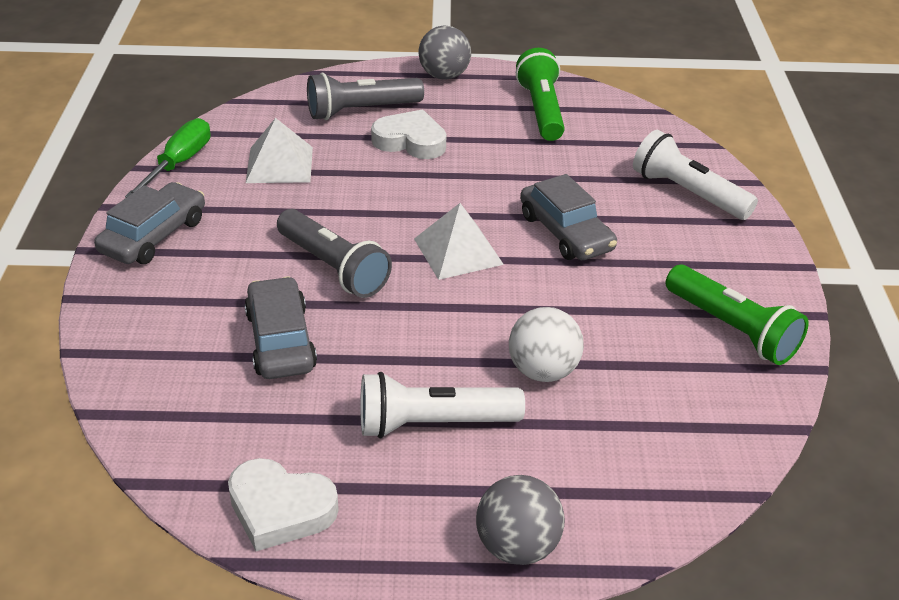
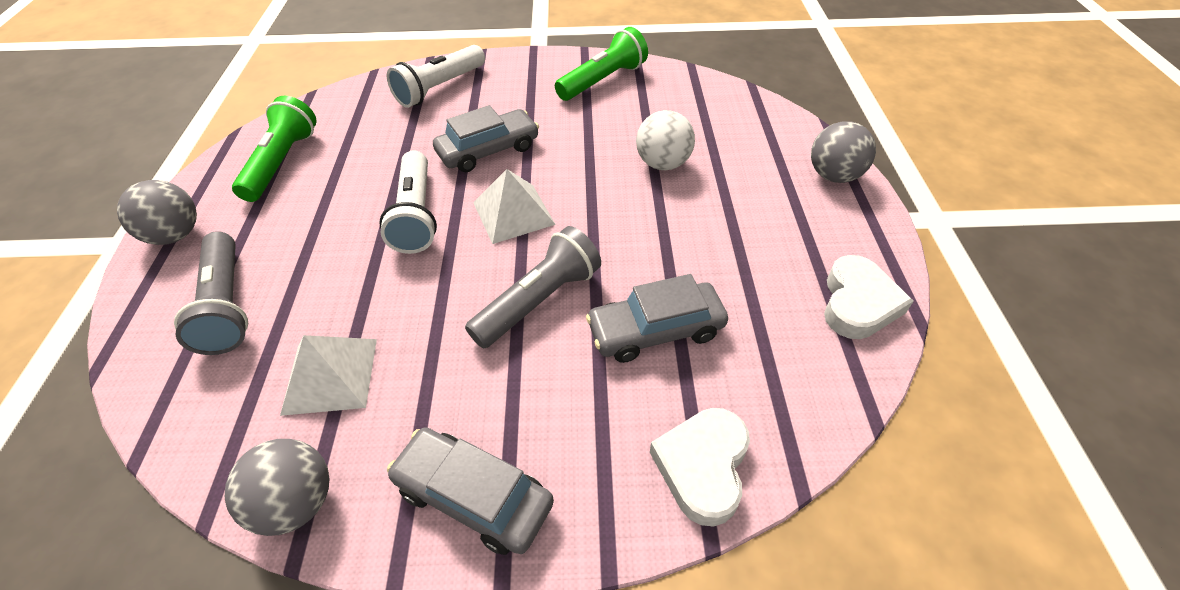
camera: 90 degrees left, 10 degrees up
green screwdriver [125,118,211,198] -> grey ball [225,439,330,536]
white flashlight [360,372,525,438] -> white flashlight moved to [379,150,437,254]
white heart [371,109,447,159] -> white heart moved to [650,408,750,527]
green flashlight [516,48,565,141] -> green flashlight turned 105 degrees clockwise [232,96,317,202]

